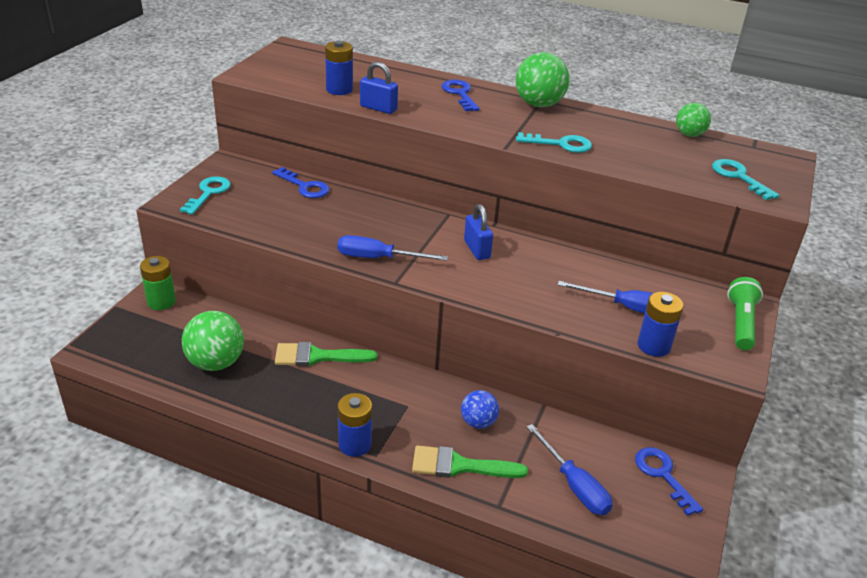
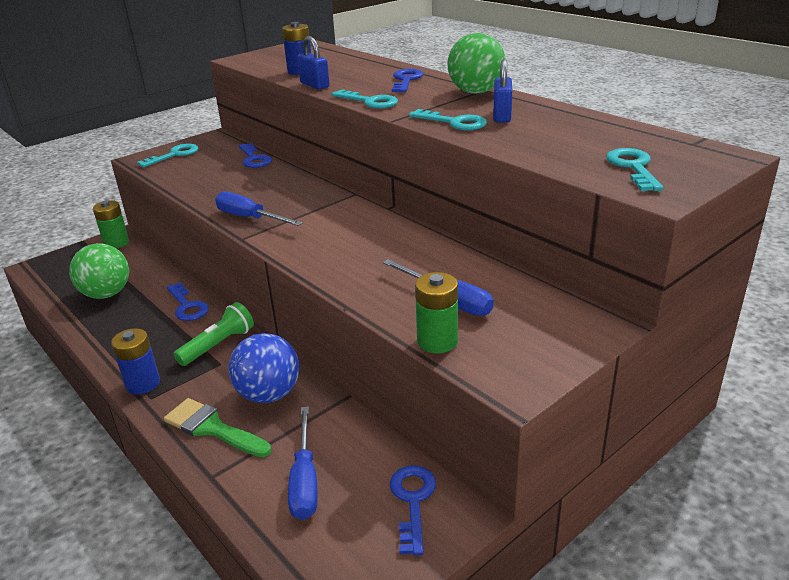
camera: 30 degrees right, 5 degrees down
green brush [275,342,377,366] -> blue key [167,282,209,321]
blue ball [461,390,499,429] -> blue ball [228,333,299,403], size x1.66
blue padlock [464,204,493,260] -> blue padlock moved to [493,59,512,122]
blue battery [638,292,684,357] -> green battery [415,272,458,353]
green ball [676,103,711,137] -> none
green flashlight [727,277,763,350] -> green flashlight moved to [174,302,254,366]
none -> turquoise key [332,89,398,109]

